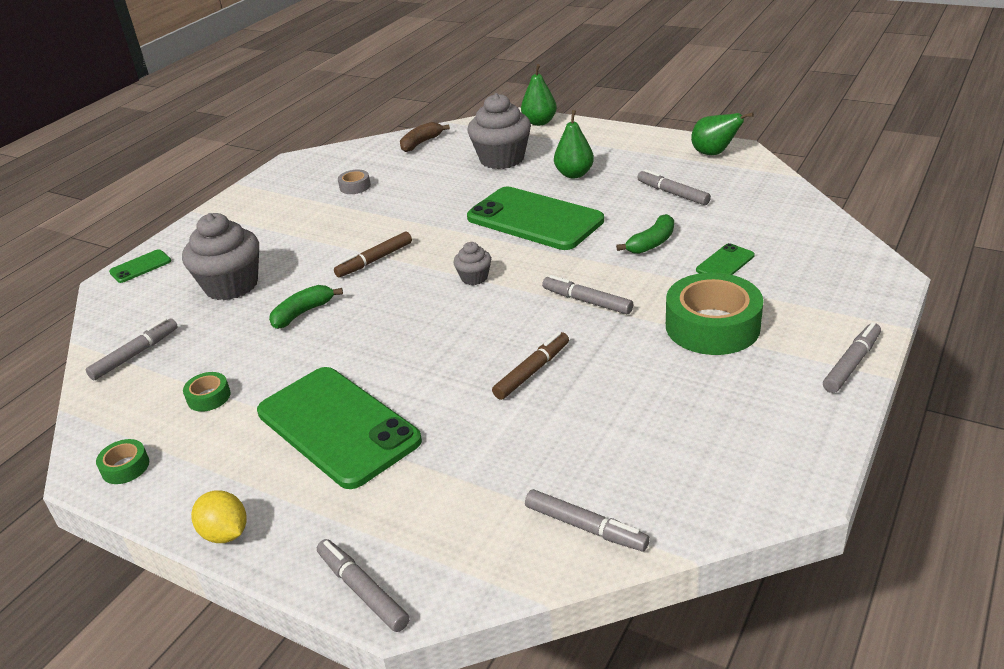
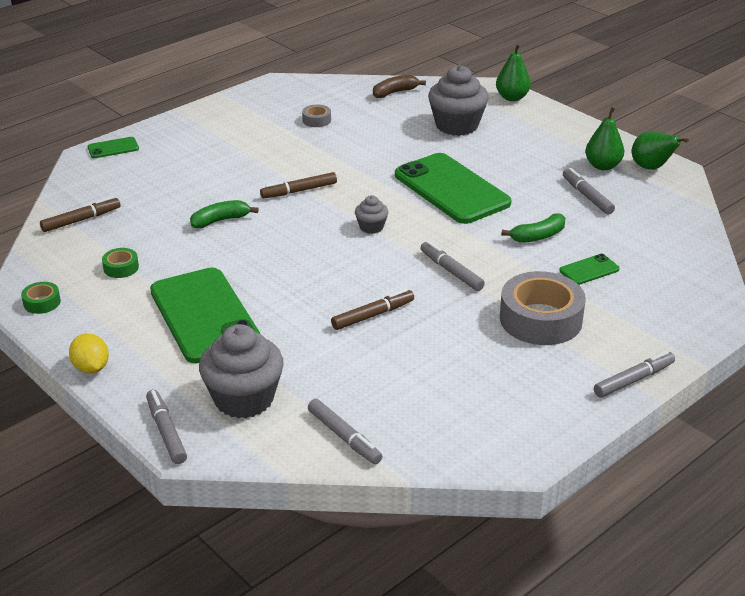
camera: 15 degrees right, 0 degrees up
grey marker [86,318,178,380] -> brown marker [40,196,120,232]
grey cupcake [182,213,259,300] -> grey cupcake moved to [199,324,284,418]
green pear [554,110,594,178] -> green pear moved to [585,107,624,170]
green tape [666,273,763,355] -> grey tape [500,271,586,345]

